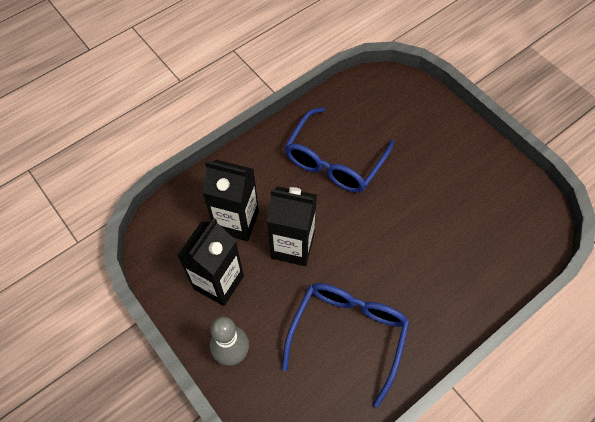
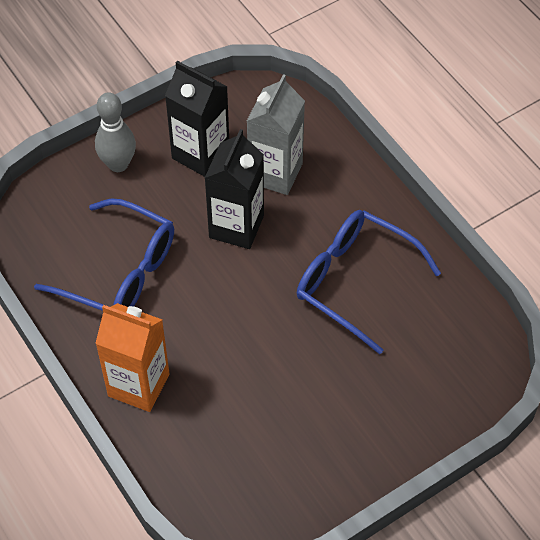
camera: 95 degrees right, 5 degrees down
black carton [202,160,259,241] -> grey carton [247,74,305,195]
none -> orange carton [95,303,170,412]

